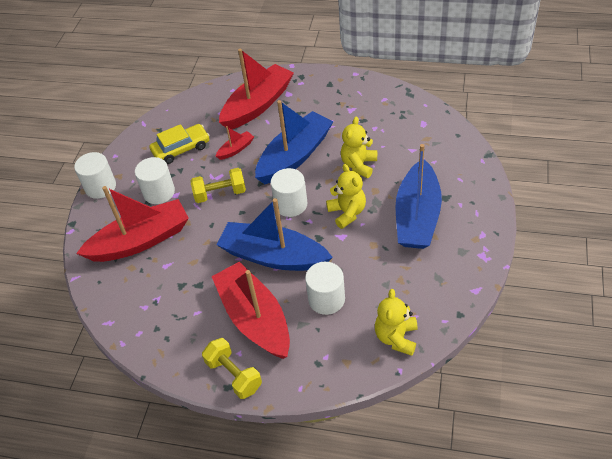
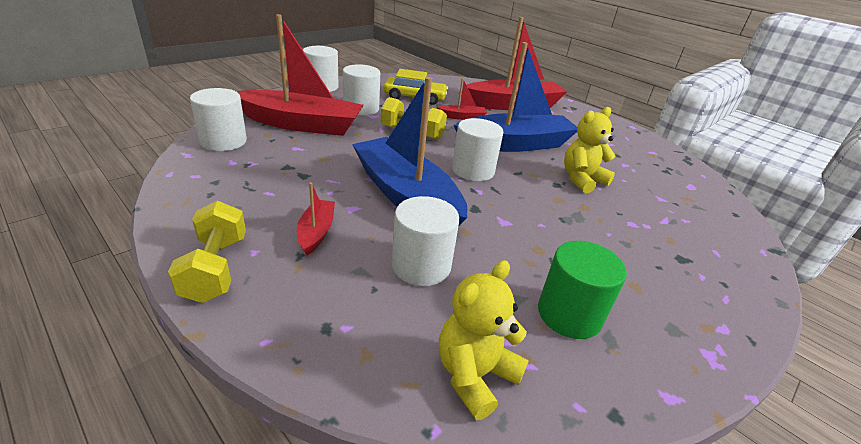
camera: 25 degrees right, 15 degrees down
red boat [211,262,290,359] -> red boat [297,182,335,255], size x0.44
yellow teddy bear [326,164,366,229] -> none
blue boat [395,144,442,249] -> none
none -> white cylinder [190,88,247,151]
none -> green cylinder [538,241,627,339]

